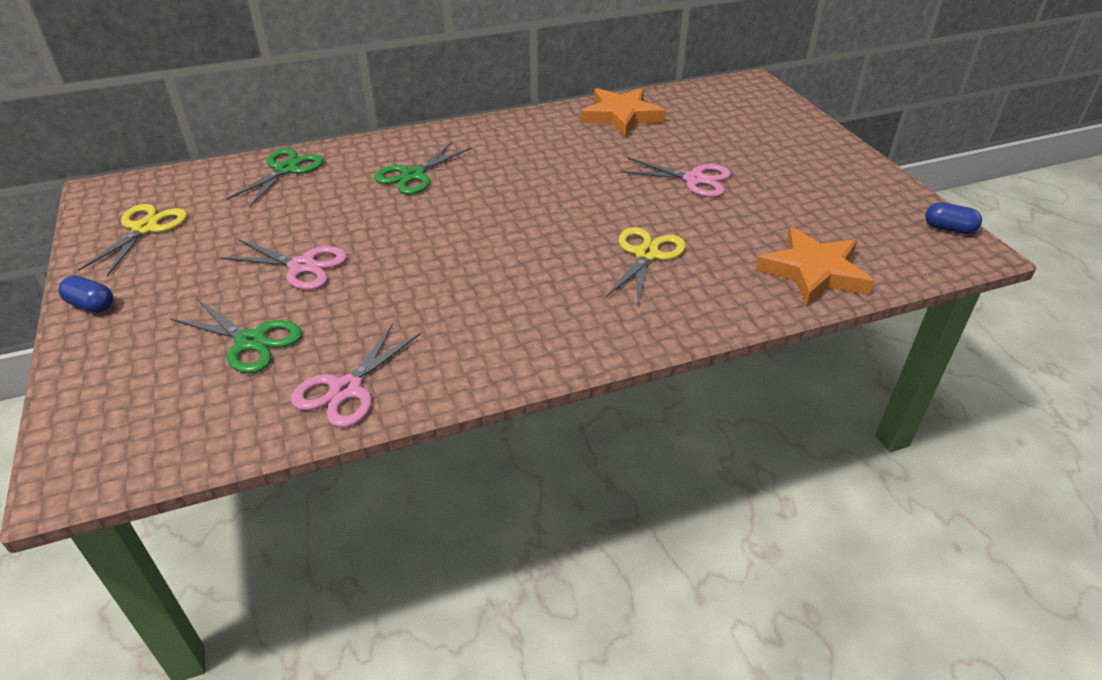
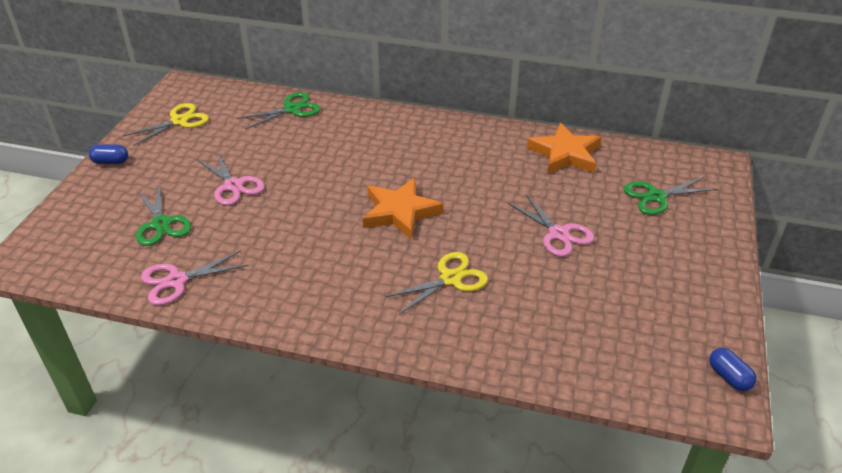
camera: 35 degrees right, 0 degrees up
blue capsule [58,276,113,313] -> blue capsule turned 60 degrees counterclockwise [89,145,128,164]
green scissors [374,142,471,195] -> green scissors moved to [624,177,717,215]
orange star [756,227,874,306] -> orange star moved to [363,178,443,240]

